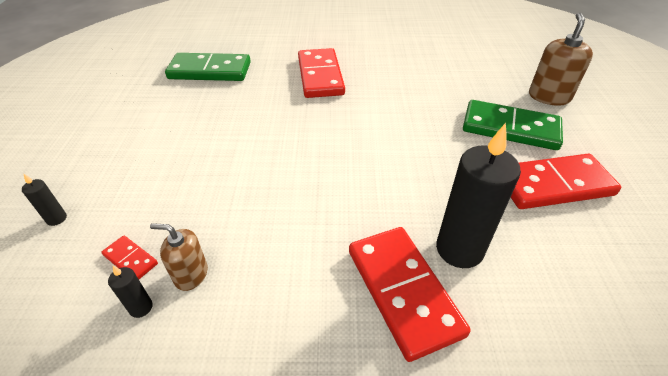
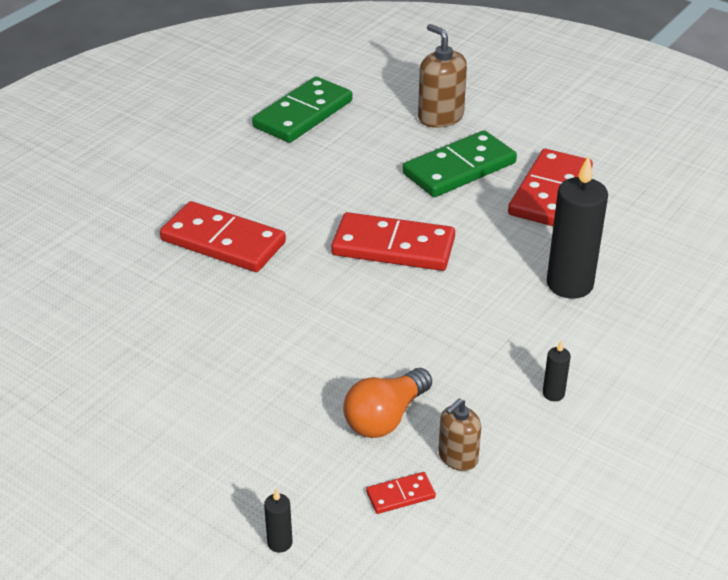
camera: 55 degrees left, 5 degrees down
black candle [108,266,153,318] -> black candle moved to [543,340,571,401]
green domino [165,53,251,81] -> green domino moved to [252,77,352,143]
red domino [349,227,471,362] -> red domino moved to [331,212,455,271]
none -> orange light bulb [343,368,432,438]

